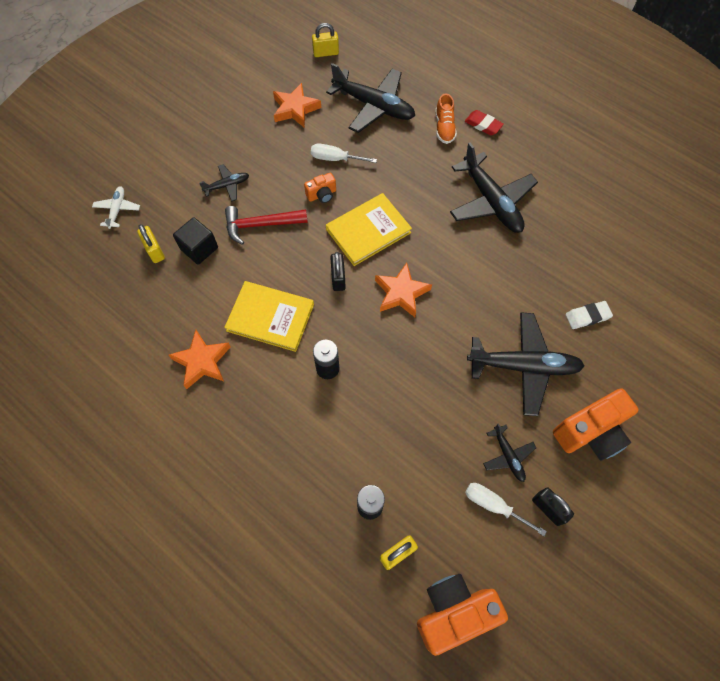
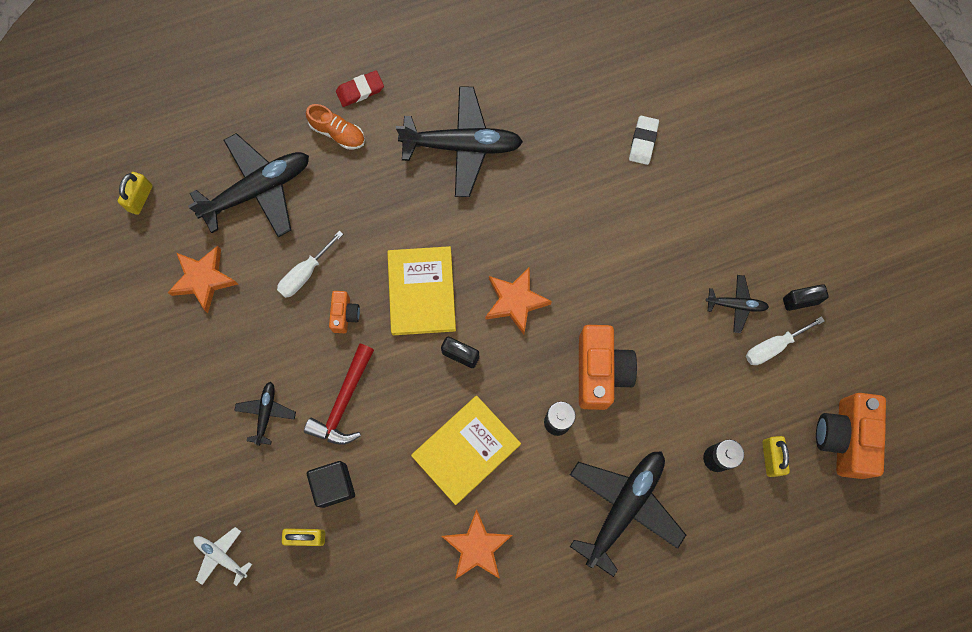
camera: 60 degrees left, 10 degrees up
black plane [467,312,585,416] -> black plane moved to [570,451,686,577]
orange camera [553,388,639,461] -> orange camera moved to [579,325,637,410]

